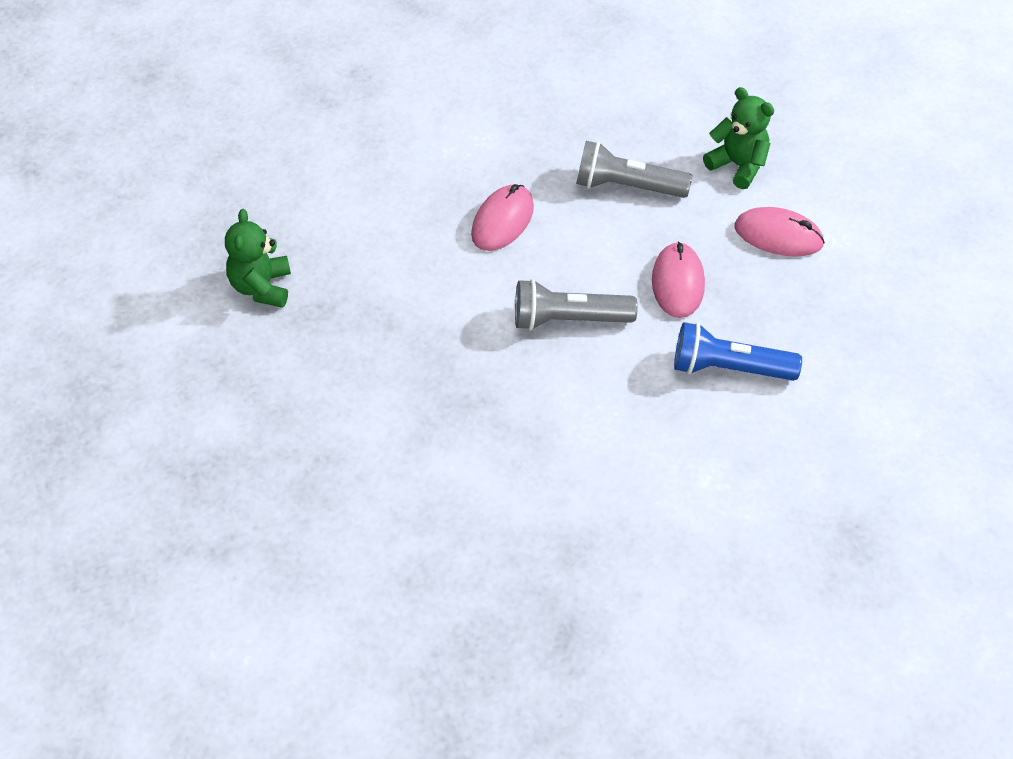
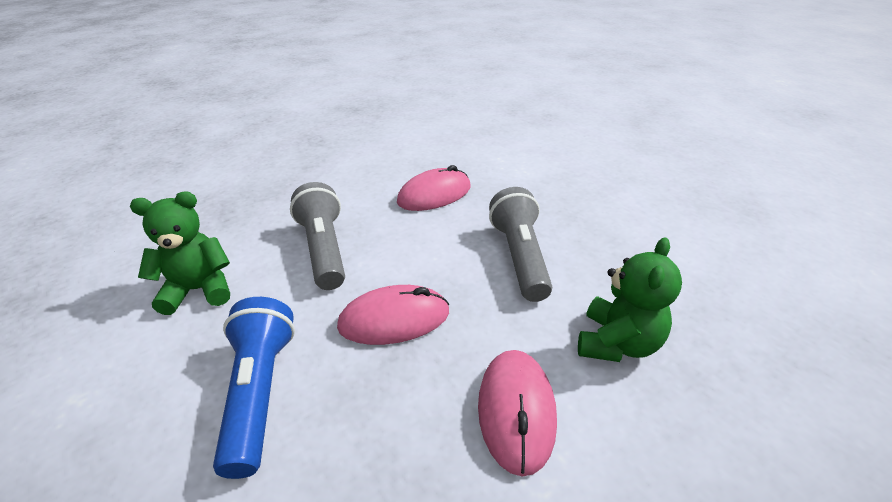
camera: 75 degrees right, 15 degrees down
green teddy bear [225,209,291,308] -> green teddy bear moved to [130,191,230,315]
pink mouse [471,184,534,251] -> pink mouse turned 45 degrees counterclockwise [397,165,471,211]

